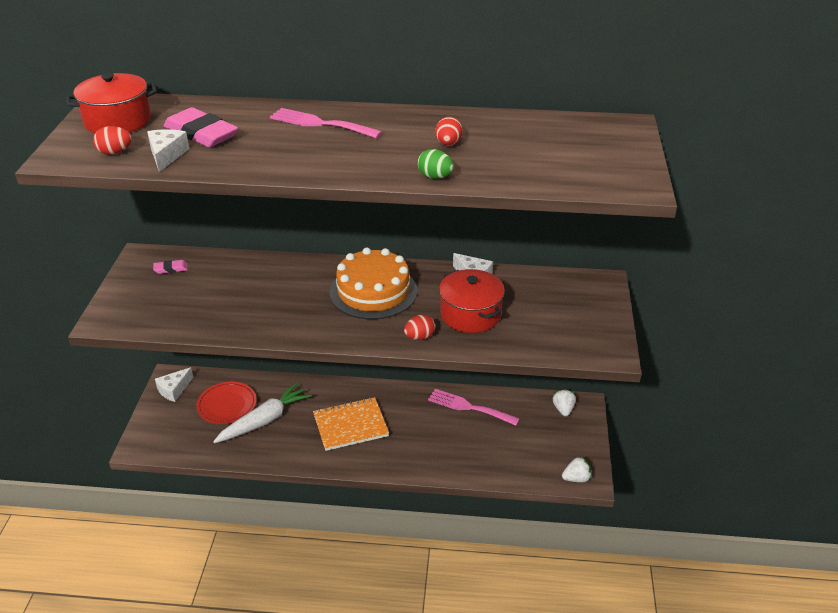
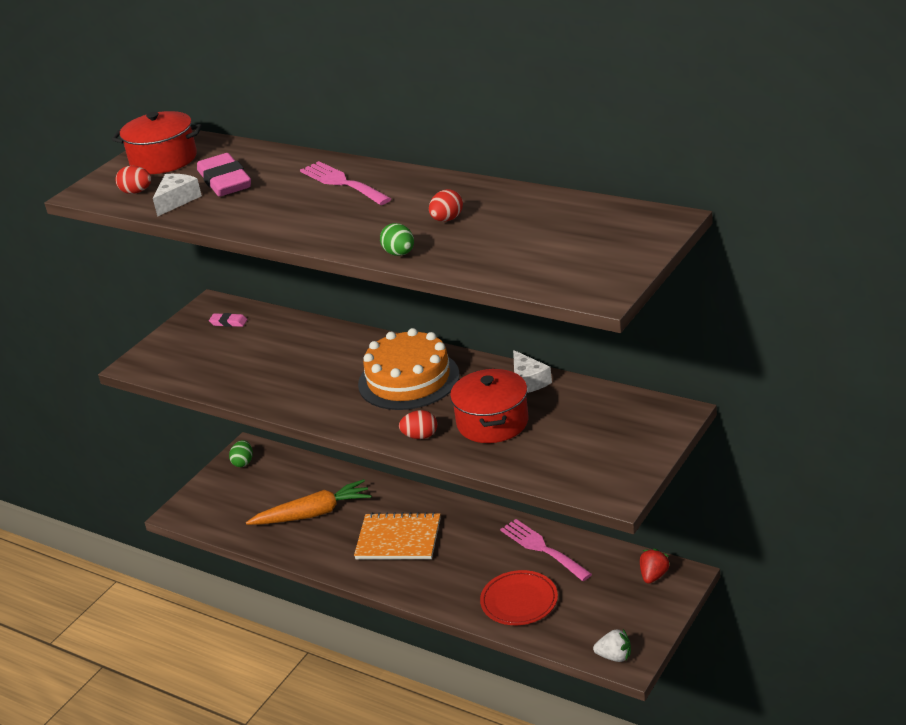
camera: 30 degrees right, 5 degrees down
white cheese [155,367,193,402] -> green egg [229,440,253,467]
red plate [196,382,257,424] -> red plate moved to [480,570,558,625]
white carrot [213,383,311,443] -> orange carrot [246,479,371,525]
white strawberry [553,389,576,416] -> red strawberry [640,549,670,584]

